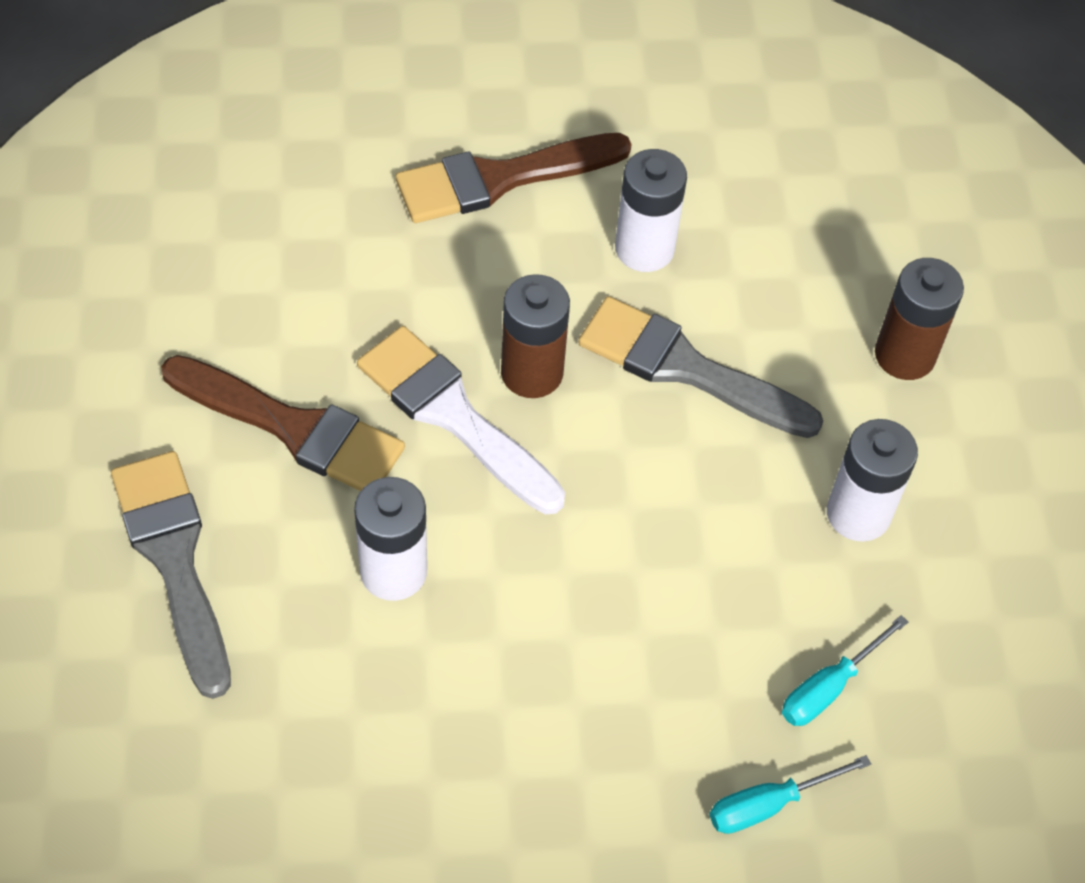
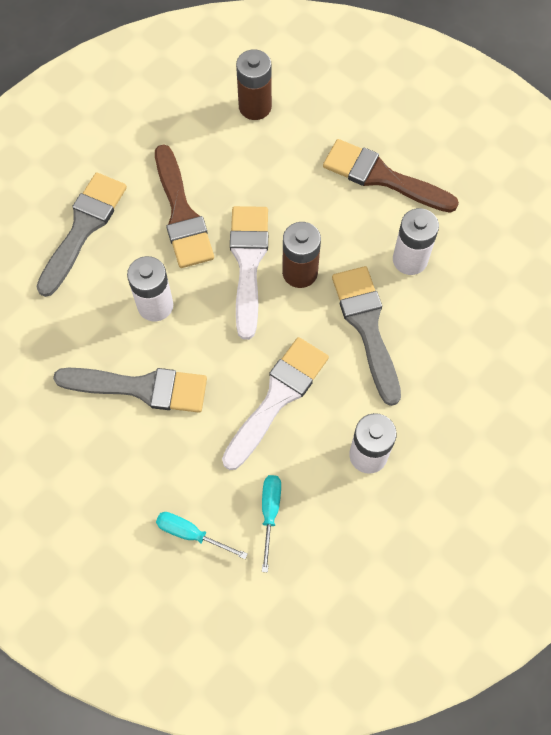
camera: 50 degrees right, 10 degrees up
turquoise screwdriver [782,615,908,726] -> turquoise screwdriver turned 90 degrees clockwise [262,475,281,573]
brown battery [875,258,964,380] -> brown battery moved to [236,49,272,120]
none -> grey brush [53,368,207,413]
none -> white brush [222,337,329,470]

